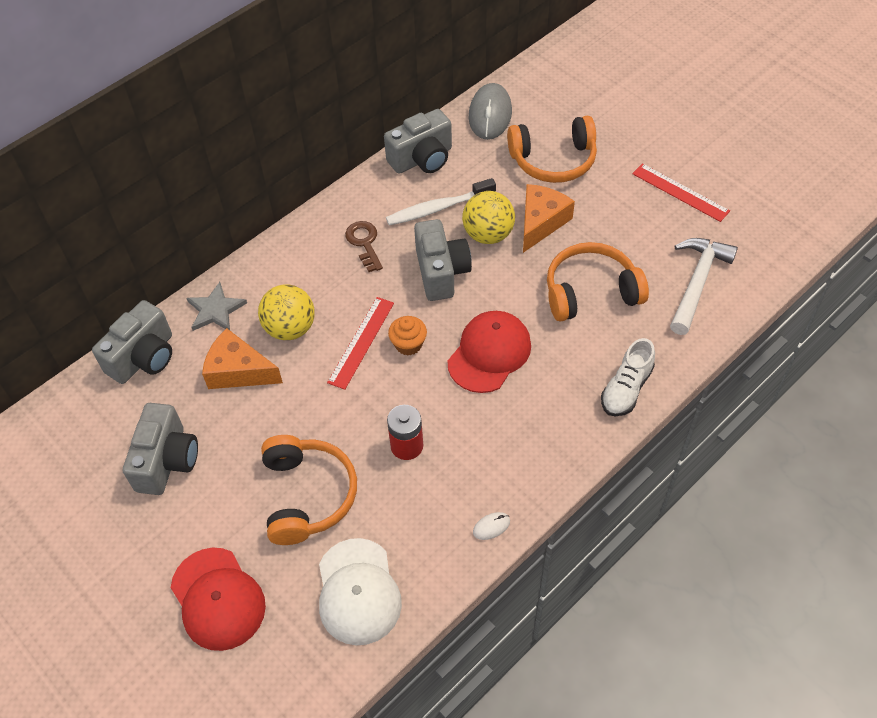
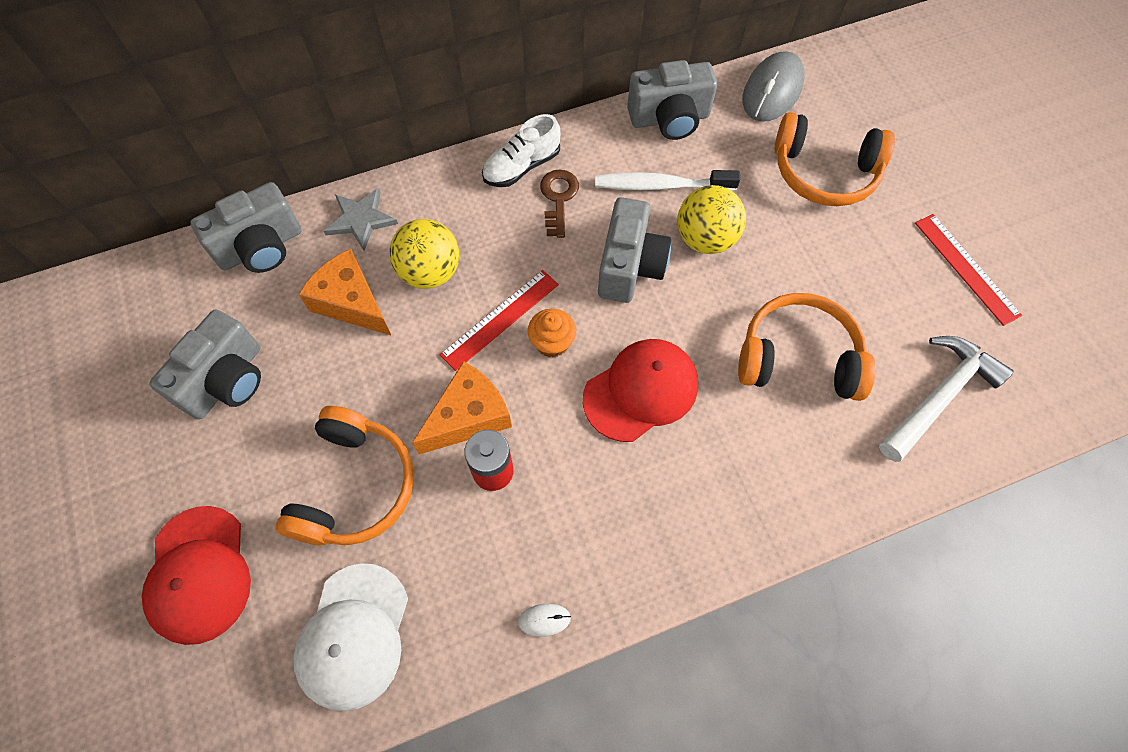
camera: 20 degrees right, 10 degrees up
orange cheese [523,184,575,253] -> orange cheese moved to [412,361,512,454]
white shoe [601,338,655,416] -> white shoe moved to [482,114,560,187]

